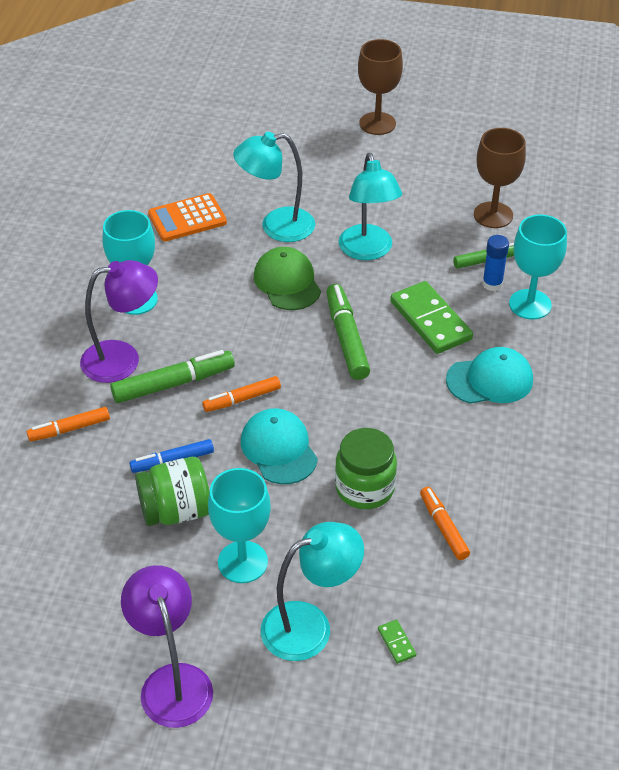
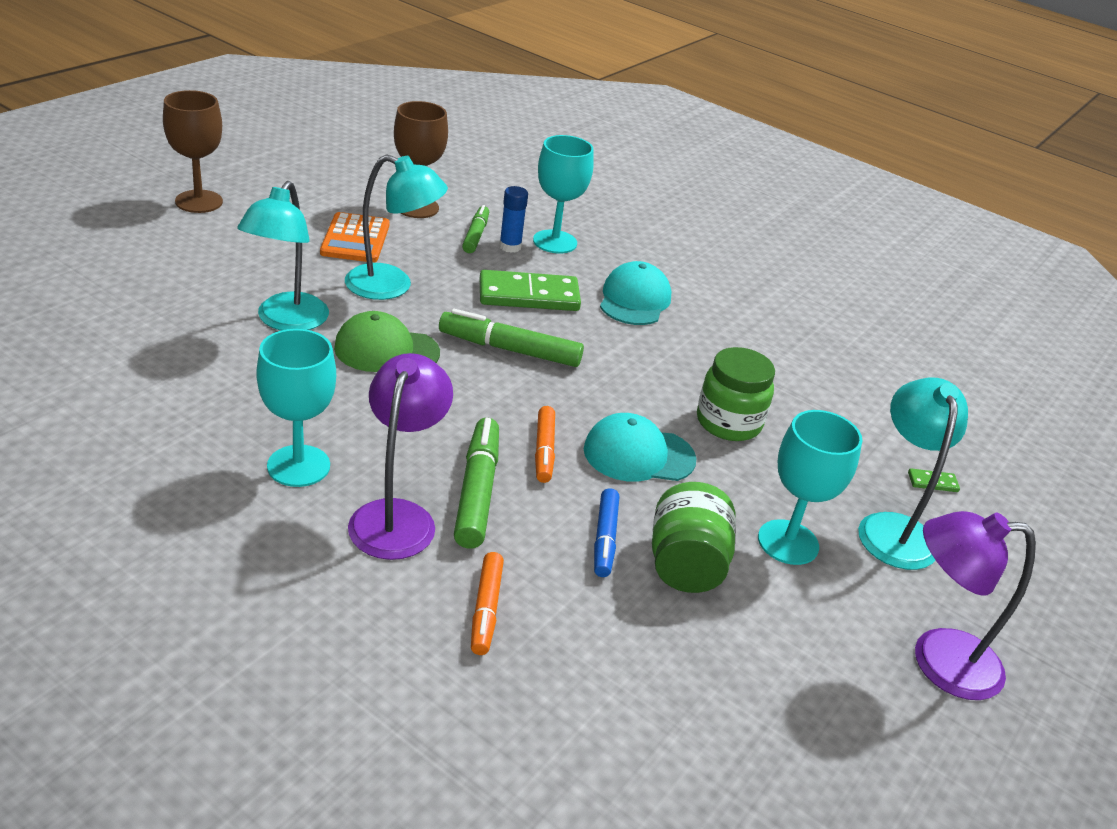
camera: 70 degrees left, 10 degrees down
orange calculator [148,193,227,241] -> orange calculator moved to [320,212,390,263]
orange marker [420,487,470,560] -> none

